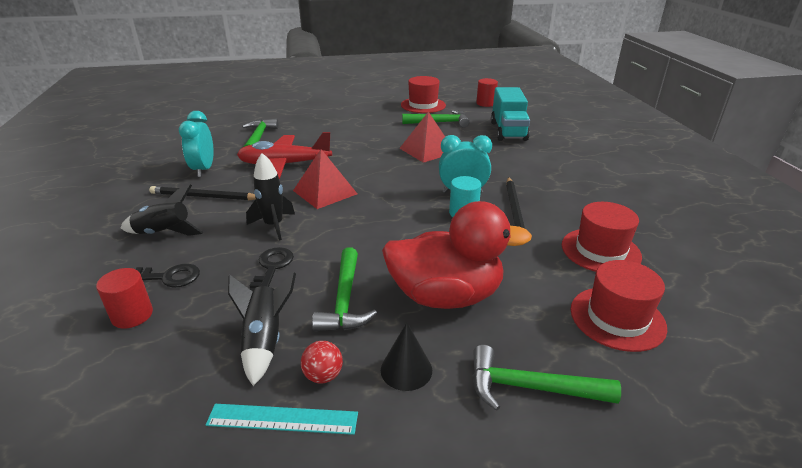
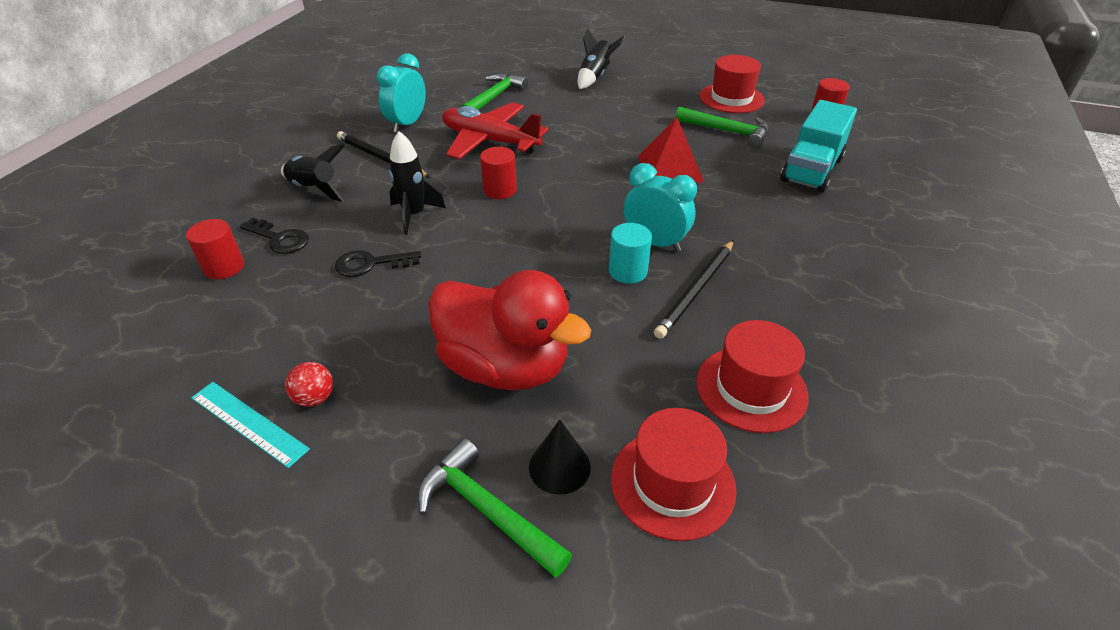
camera: 30 degrees right, 10 degrees up
black rocket [228,272,296,386] -> black rocket moved to [577,28,626,89]
black key [249,247,294,291] -> black key turned 135 degrees counterclockwise [335,250,421,277]
red pyramid [293,149,357,209] -> red cylinder [480,147,517,199]
green hammer [312,247,377,331] -> none
black cone [381,322,432,391] -> black cone moved to [529,419,591,495]

